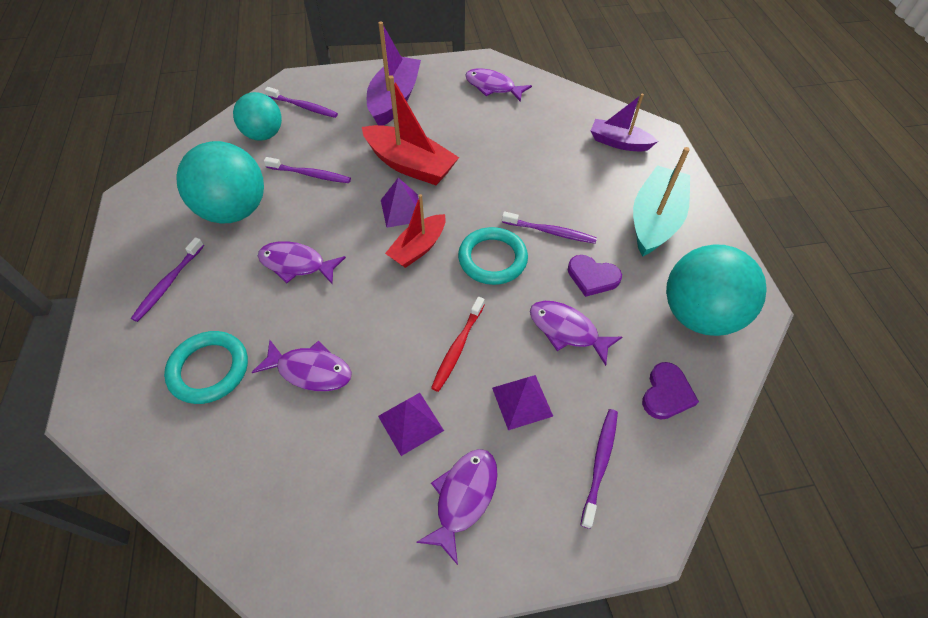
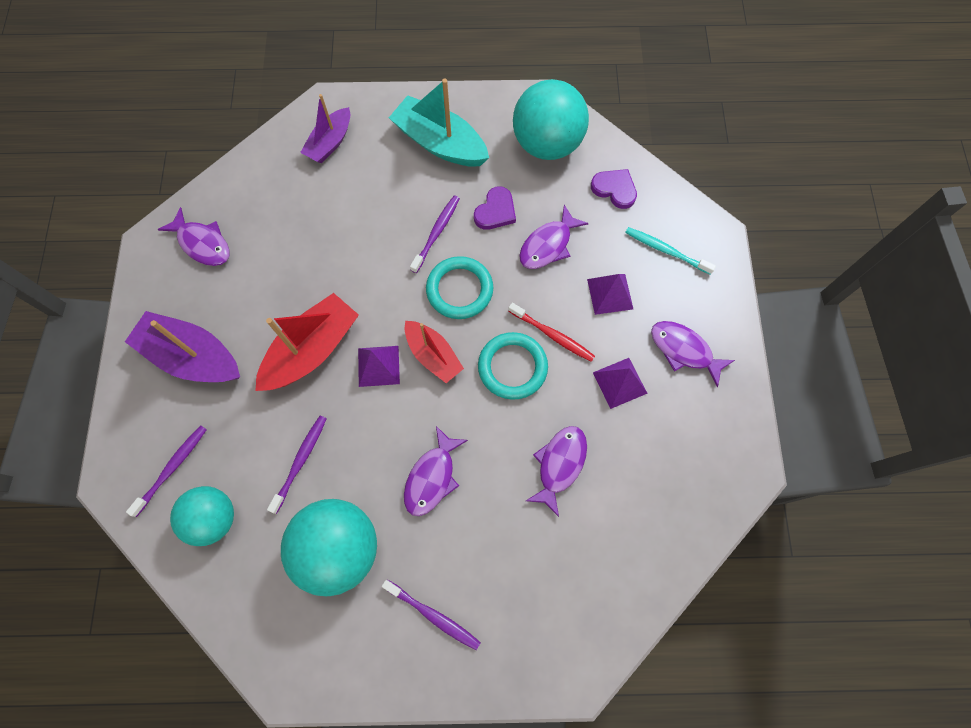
camera: 80 degrees left, 15 degrees up
turquoise ring [164,331,248,404] -> turquoise ring moved to [478,332,548,400]
purple fish [465,69,532,102] -> purple fish turned 90 degrees counterclockwise [157,207,230,266]
purple toothbrush [580,409,618,529] -> turquoise toothbrush [625,227,716,275]

